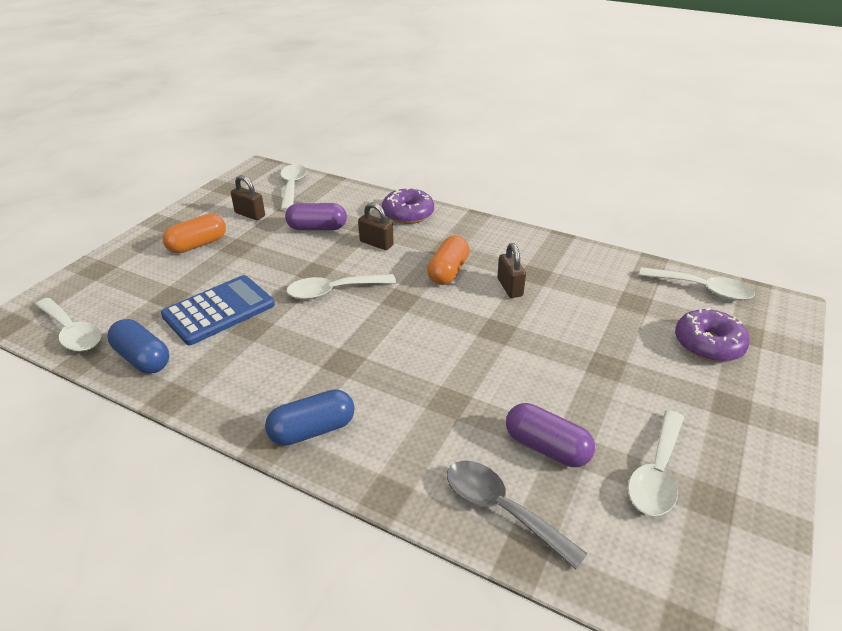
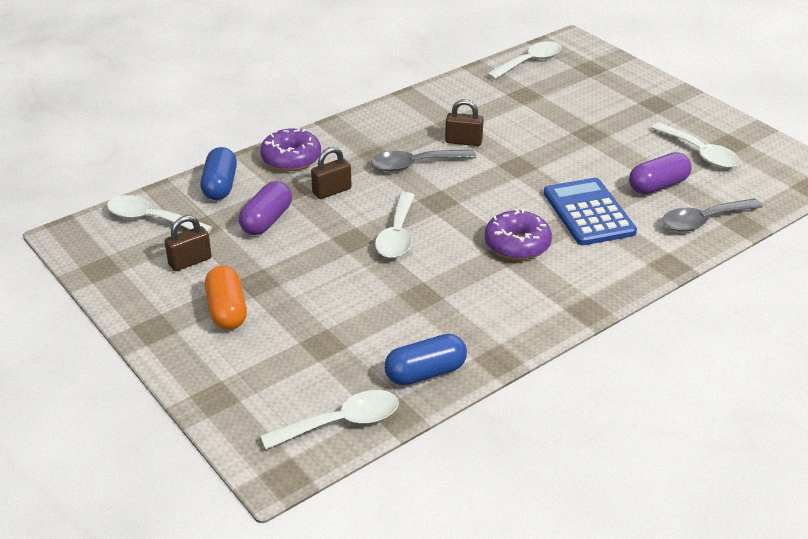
camera: 65 degrees left, 0 degrees up
blue calculator [161,275,275,345] -> blue calculator moved to [544,178,637,245]
blue capsule [265,389,355,446] -> blue capsule moved to [200,147,237,200]
orange capsule [427,236,470,285] -> grey spoon [371,150,476,172]
purple donut [675,307,750,362] -> purple donut moved to [484,209,552,260]

